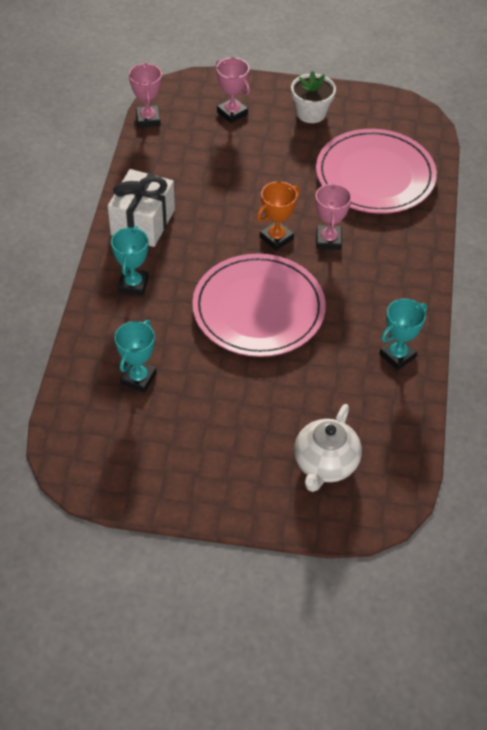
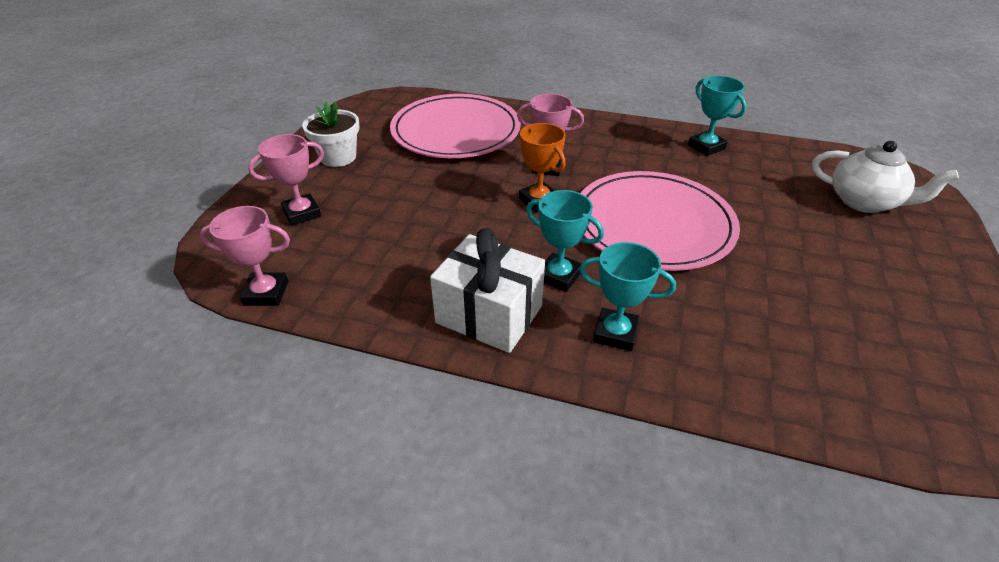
camera: 80 degrees left, 10 degrees down
turquoise trophy [115,320,156,393] -> turquoise trophy moved to [526,190,604,292]

